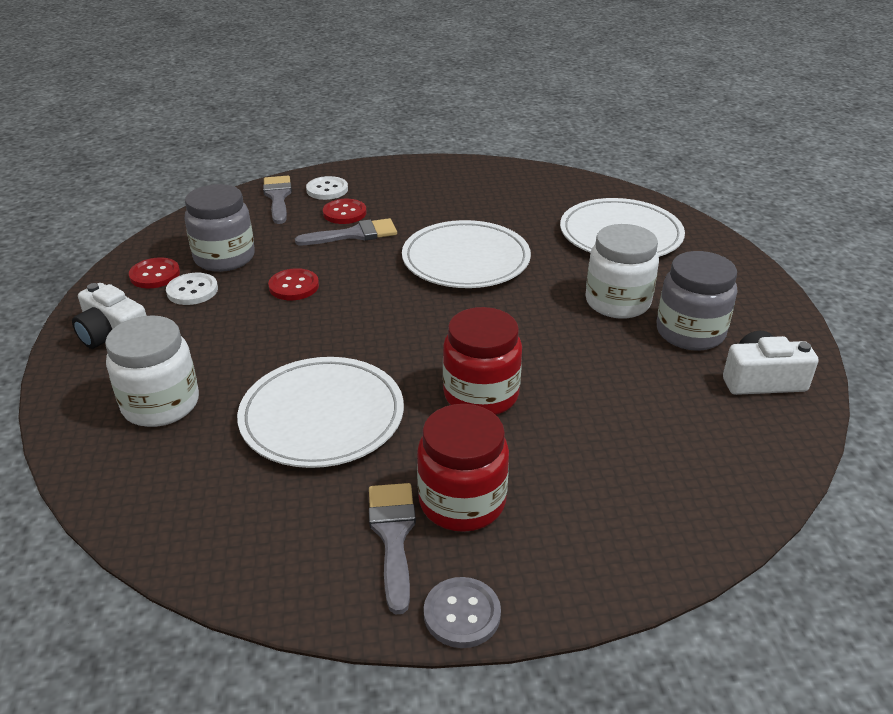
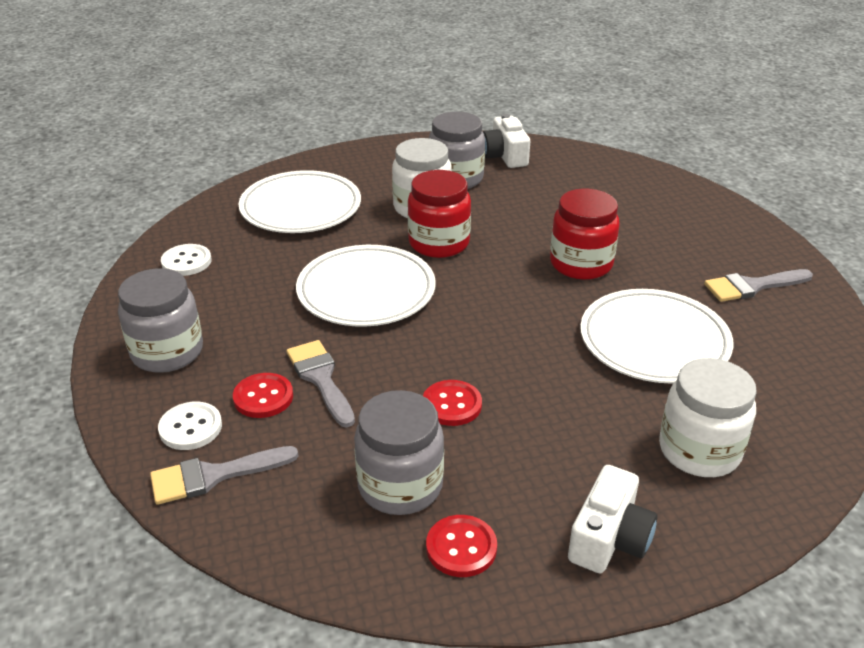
camera: 100 degrees left, 0 degrees up
white button [166,273,218,305] -> white button moved to [161,244,212,276]
red jar [417,404,509,532] -> red jar moved to [408,170,471,258]
grey button [424,577,501,648] -> none
none -> grey jar [118,268,203,373]

